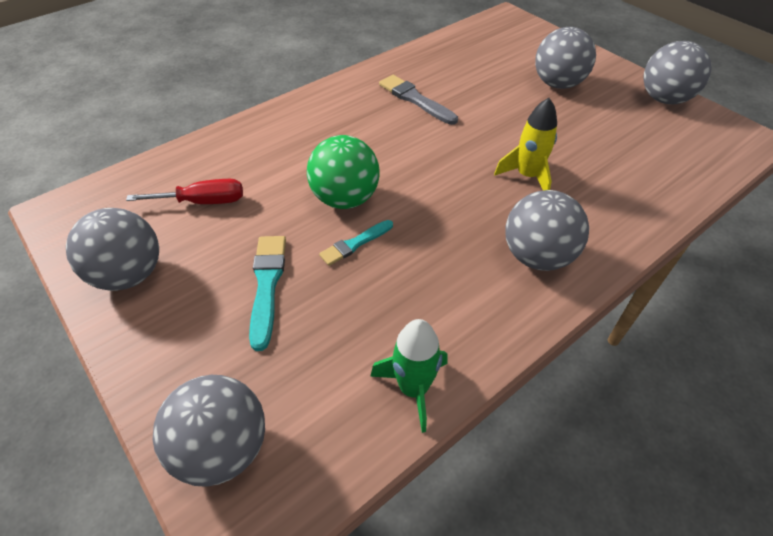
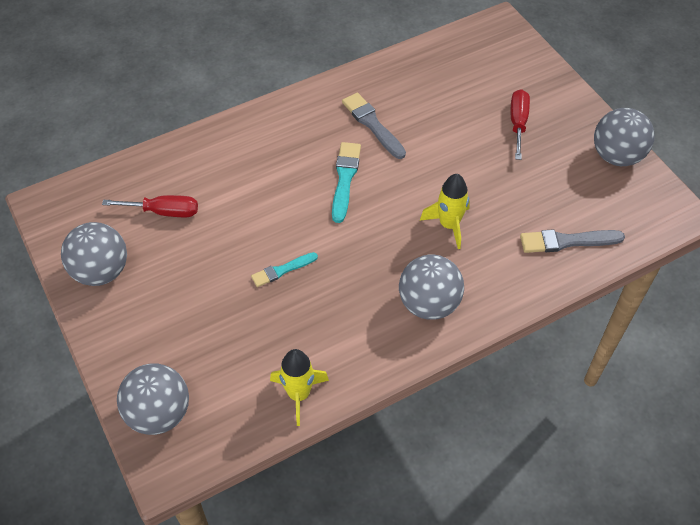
camera: 10 degrees right, 5 degrees up
turquoise brush [249,236,286,351] -> turquoise brush moved to [332,142,361,223]
green ball [307,135,380,209] -> none
green rocket [370,319,448,433] -> yellow rocket [270,349,329,426]
grey ball [535,27,596,89] -> red screwdriver [511,89,530,160]
none -> grey brush [520,229,625,253]

